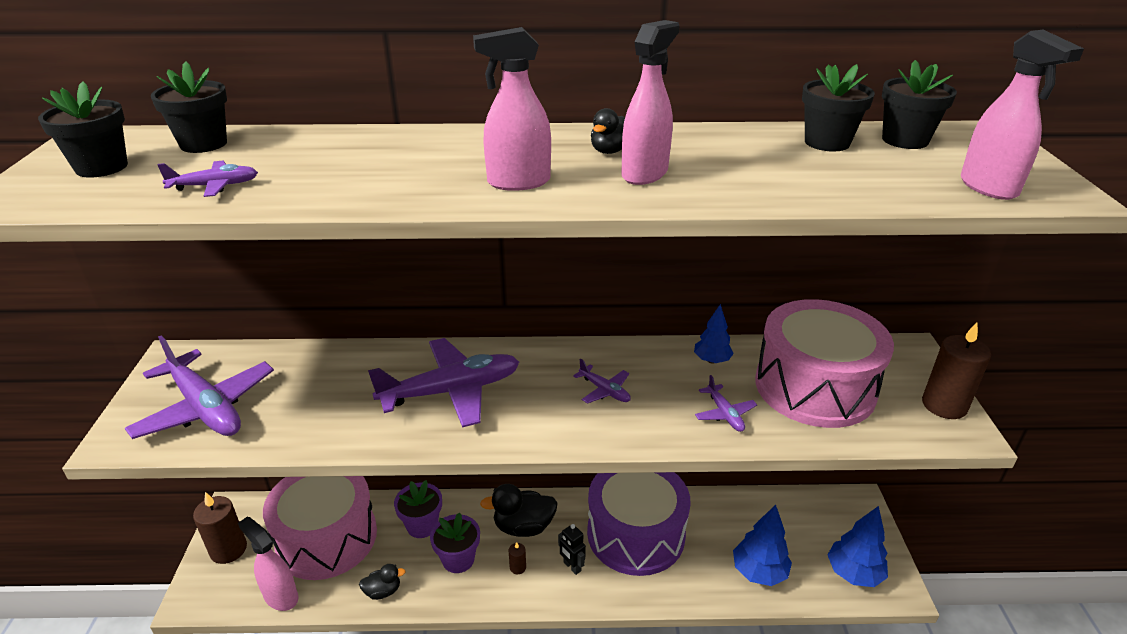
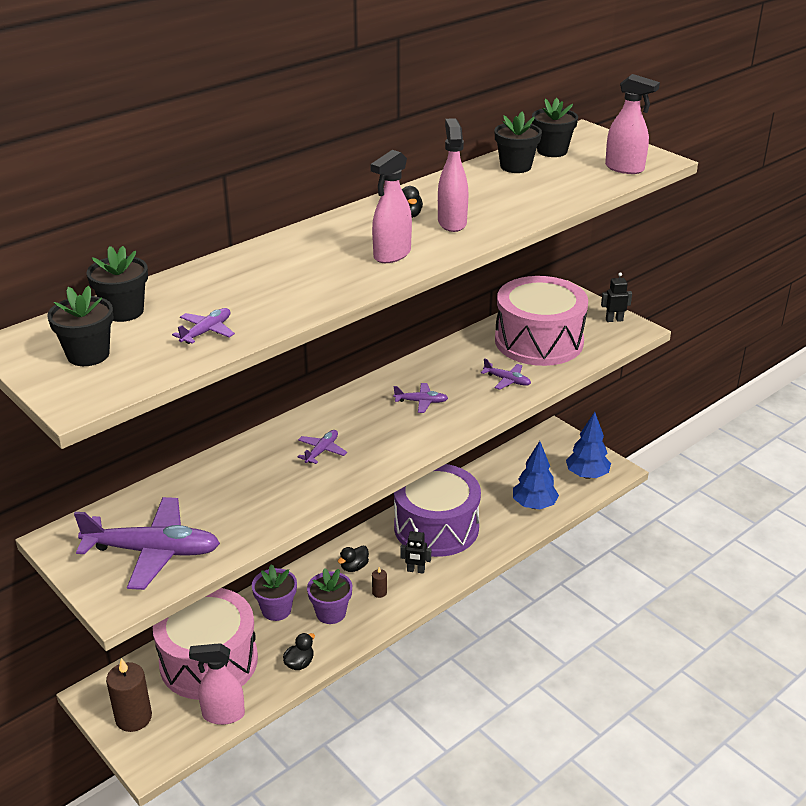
camera: 40 degrees left, 0 degrees up
purple plane [368,338,519,428] -> purple plane [298,430,347,464], size x0.46
black duck [480,484,558,537] -> black duck [338,545,369,572], size x0.56
blue tree [694,304,734,364] -> none
brown candle [922,323,991,419] -> black robot [601,272,632,322]

